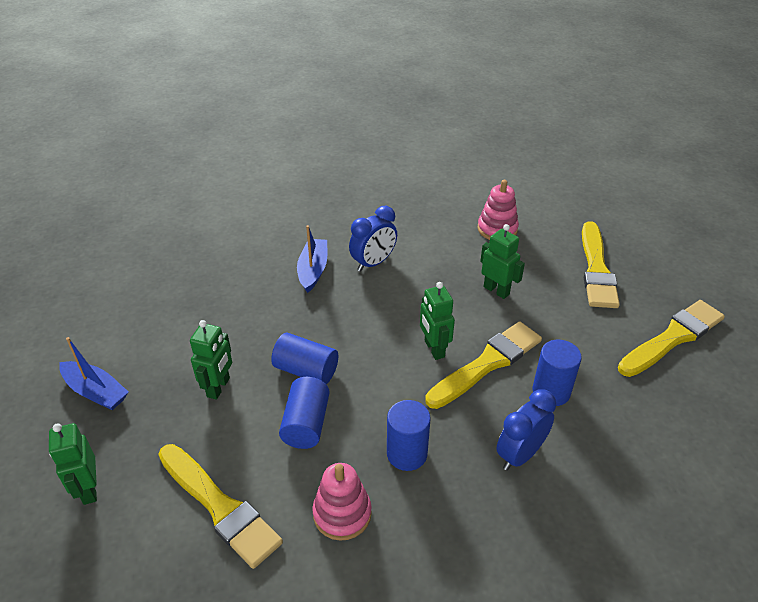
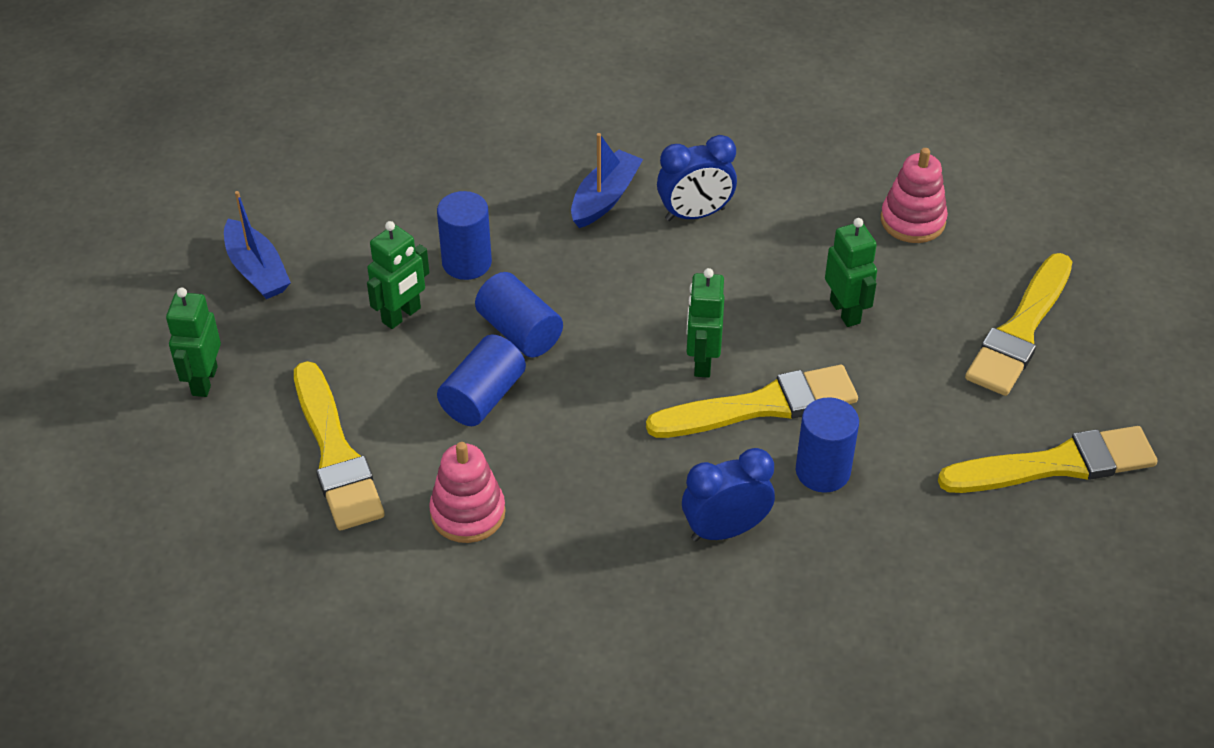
camera: 25 degrees right, 5 degrees up
blue cylinder [387,400,431,471] -> blue cylinder moved to [437,191,492,280]

